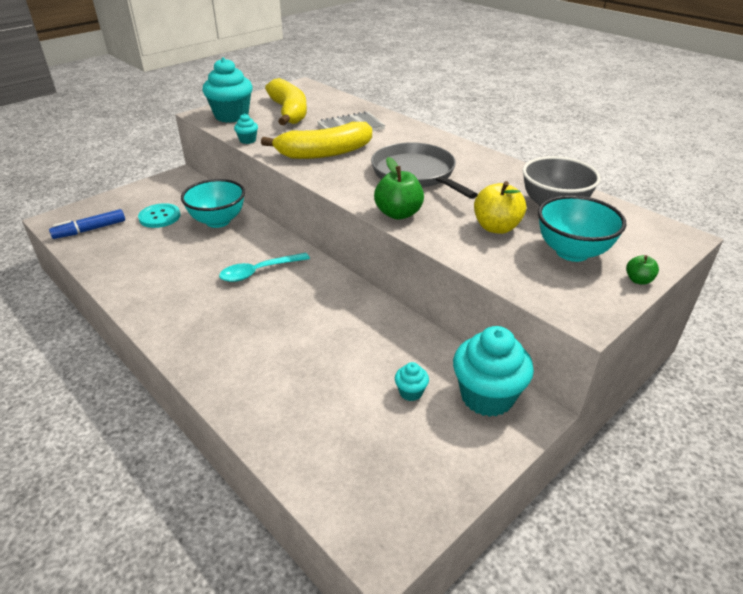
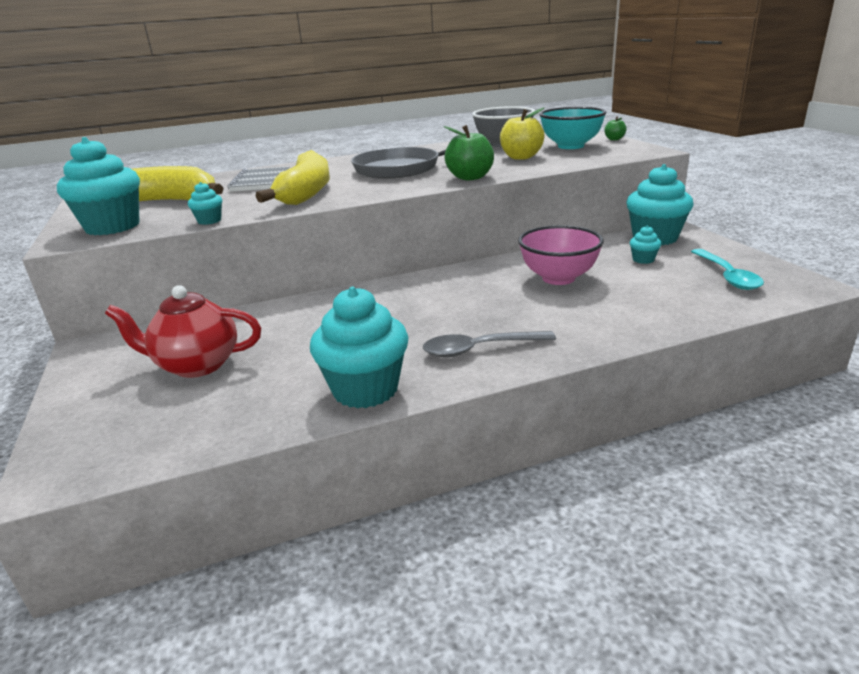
camera: 65 degrees left, 10 degrees down
blue marker [49,209,125,239] -> none
turquoise button [138,203,180,228] -> red teapot [105,285,261,378]
turquoise bowl [181,179,245,228] -> none
turquoise spoon [219,253,310,282] -> turquoise spoon moved to [691,249,764,290]
none -> turquoise cupcake [310,287,408,408]
none -> grey spoon [423,331,556,357]
none -> pink bowl [518,225,604,285]

